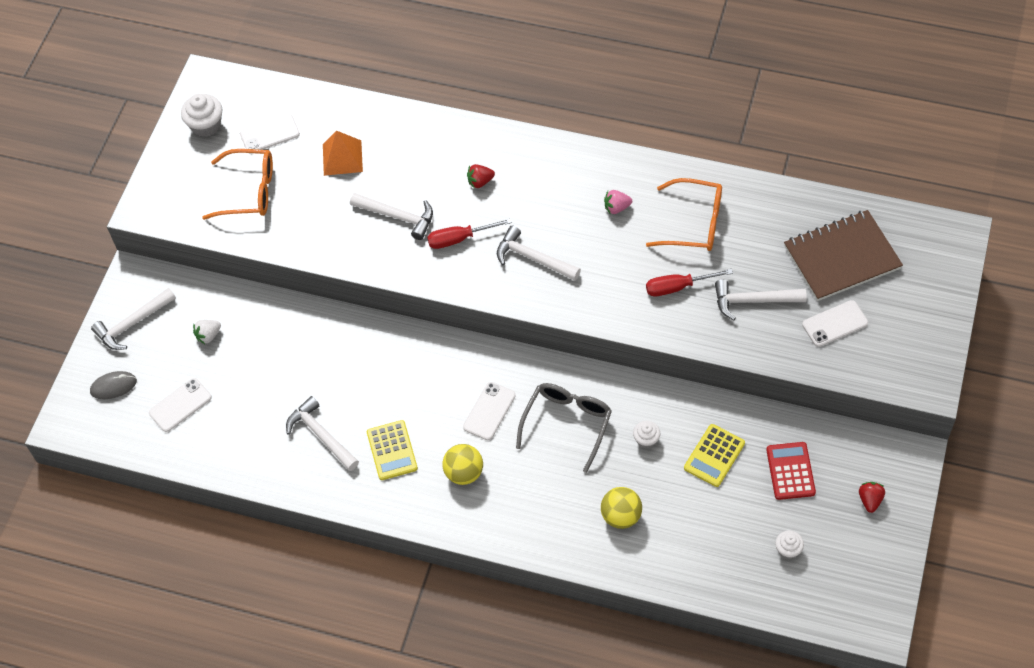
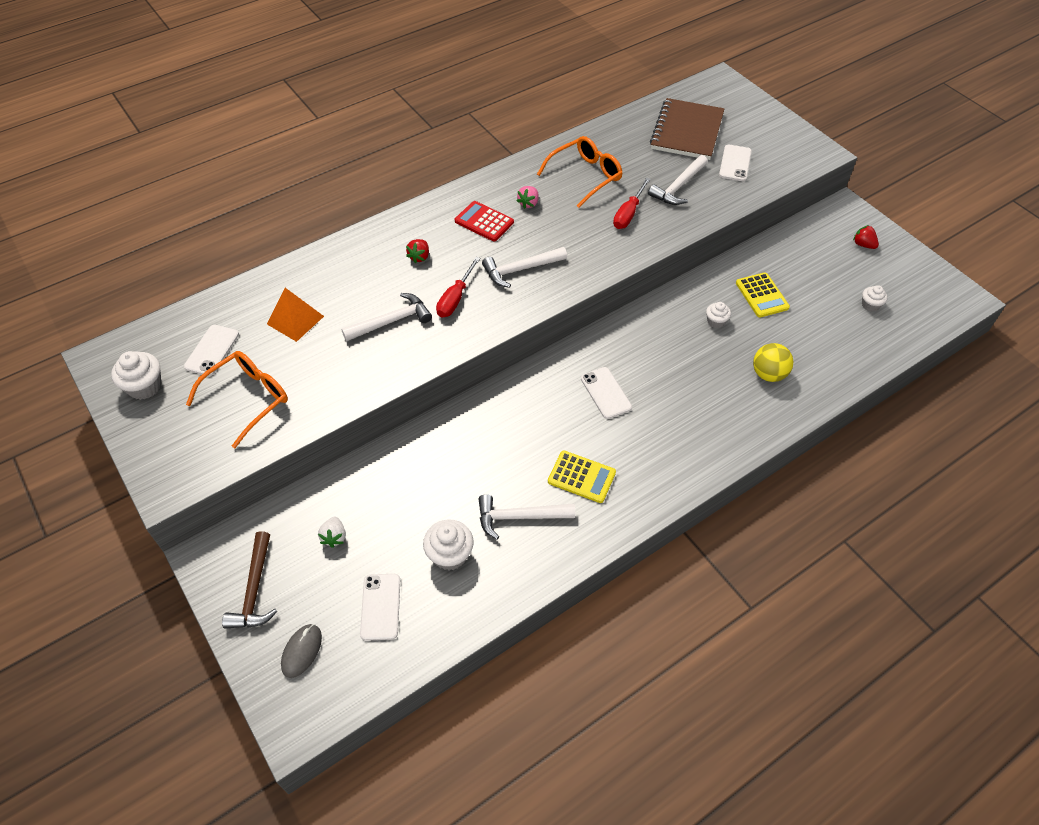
camera: 55 degrees left, 5 degrees down
white hammer [91,288,176,350] -> brown hammer [222,531,278,629]
yellow ball [442,444,483,485] -> none
grey glasses [516,383,612,473] -> none
red calculator [766,442,816,500] -> red calculator moved to [455,201,514,241]
none -> white cupcake [423,520,474,570]

